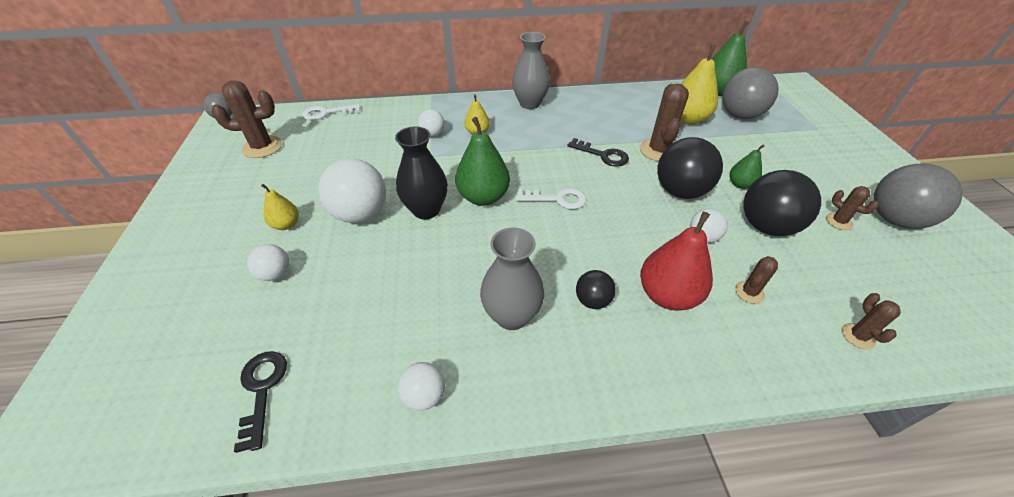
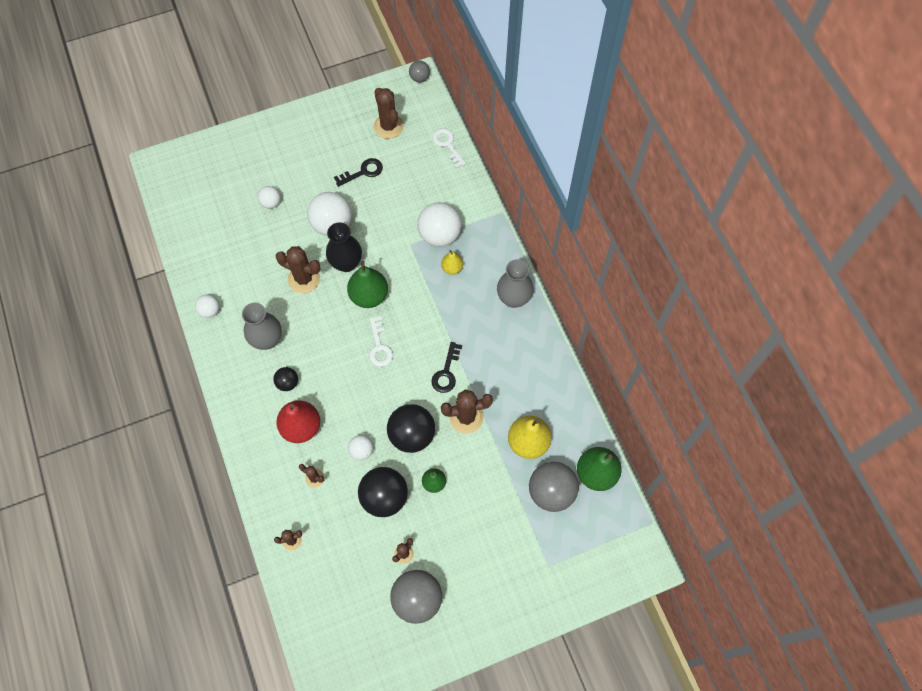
camera: 75 degrees right, 20 degrees up
black key [234,351,287,453] -> black key moved to [334,158,383,187]
yellow pear [261,184,299,230] -> none
white ball [418,109,444,137] -> white ball [417,202,461,247], size x1.92
none -> brown cactus [275,246,321,293]

